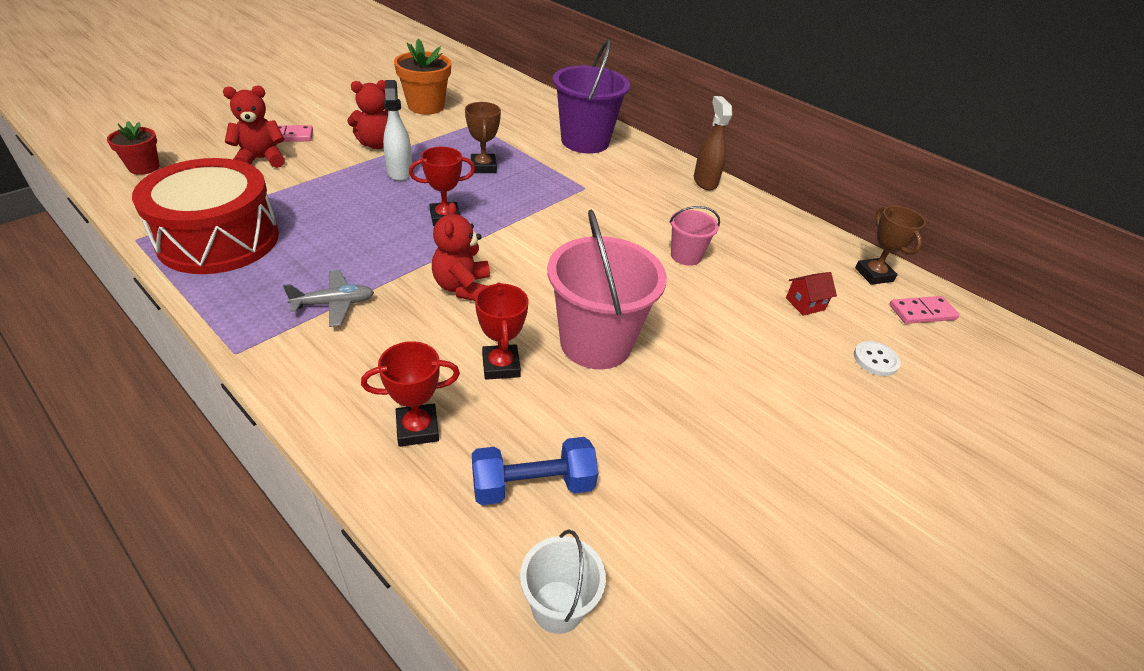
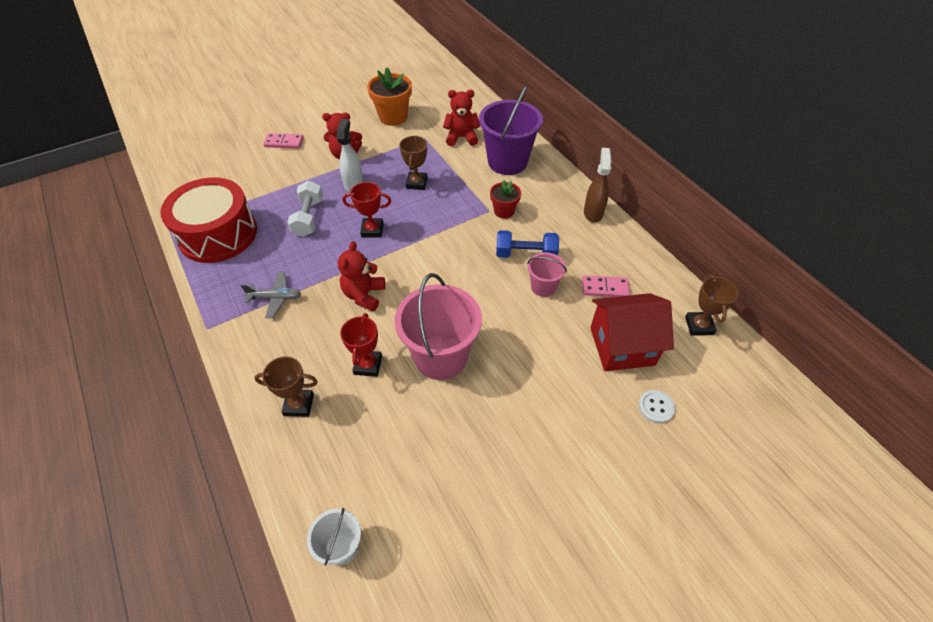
camera: 20 degrees right, 10 degrees up
red flower pot [107,121,160,175] -> red flower pot moved to [490,180,521,219]
red teddy bear [223,86,285,168] -> red teddy bear moved to [443,90,480,146]
red trophy [361,341,460,447] -> brown trophy [254,356,318,417]
blue dumbbell [472,437,598,505] -> blue dumbbell moved to [496,230,559,258]
red house [786,272,837,316] -> red house [590,293,674,371], size x2.31
pink domino [889,296,960,324] -> pink domino moved to [582,275,630,297]
none -> white dumbbell [288,181,323,237]

